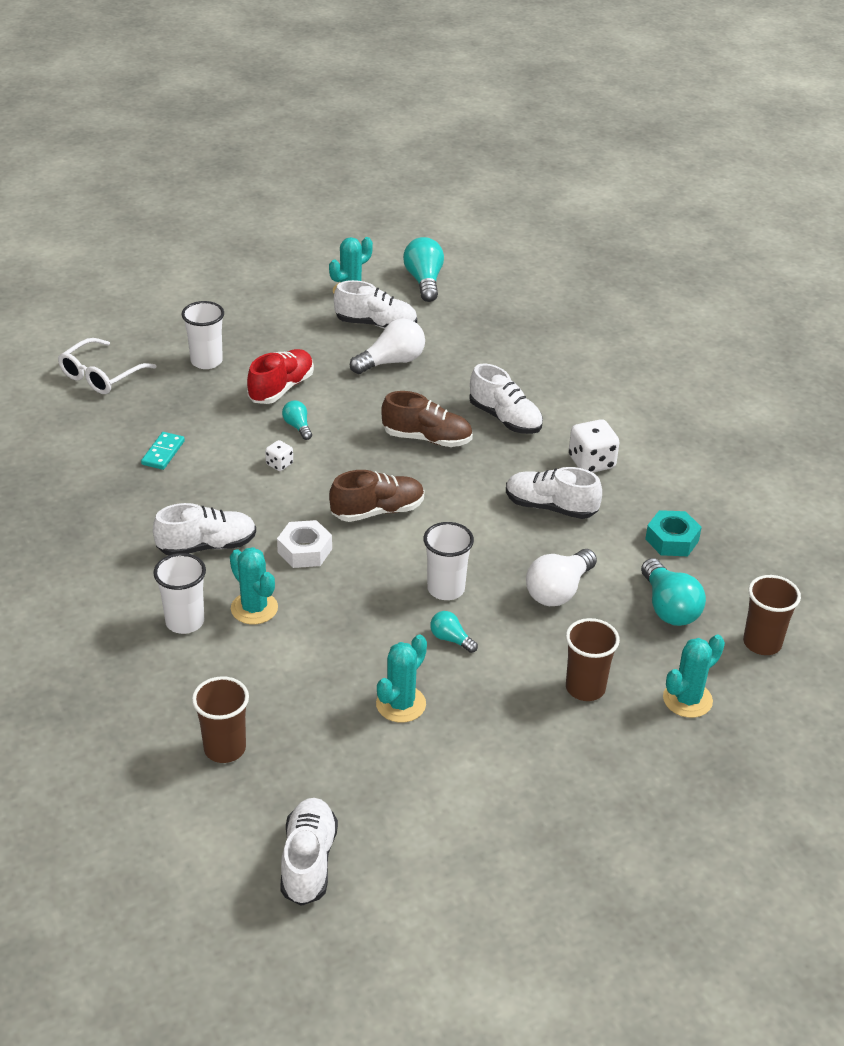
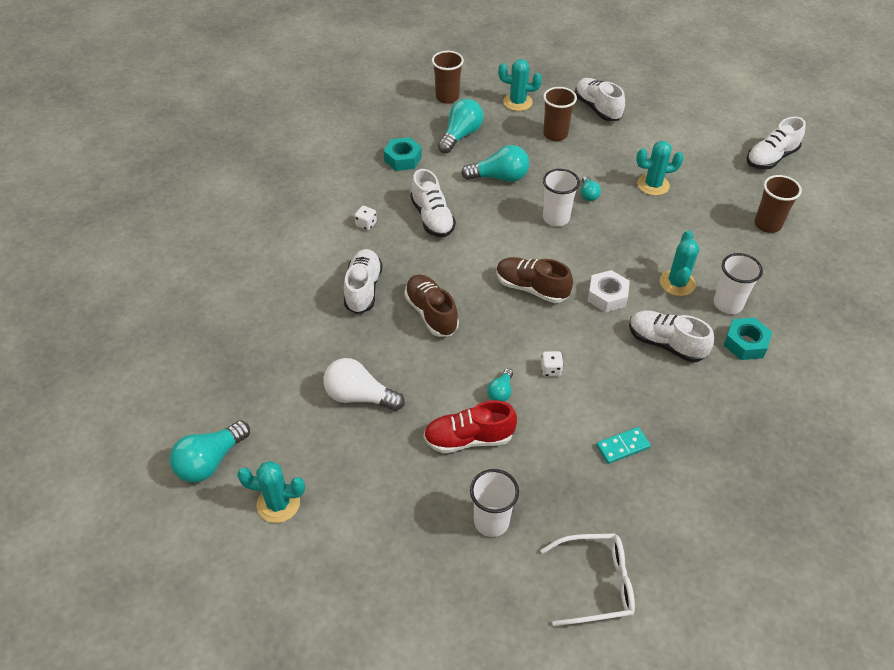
camera: 130 degrees left, 10 degrees up
white shoe [334,280,417,329] -> white shoe moved to [575,78,625,121]
white light bulb [526,549,597,606] -> turquoise light bulb [461,145,529,182]
white dice [569,419,620,473] -> white dice [355,206,377,230], size x0.54
none -> turquoise nut [724,317,772,360]

